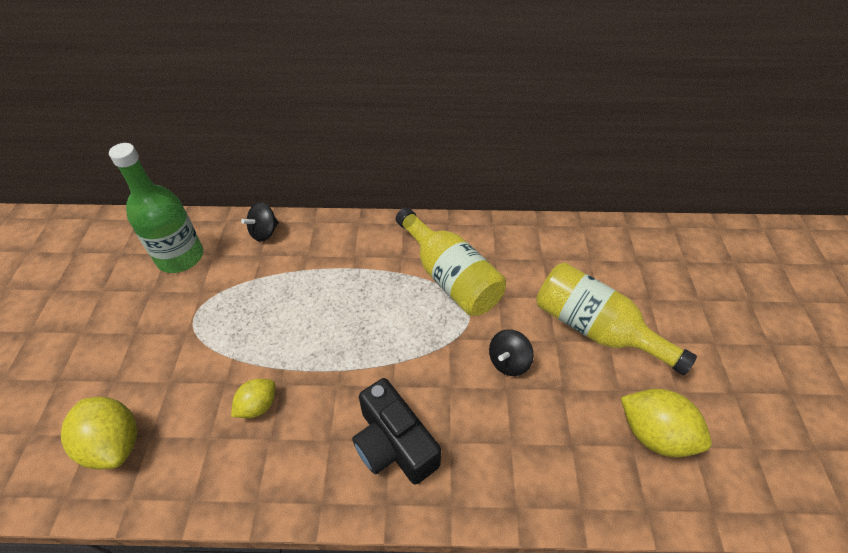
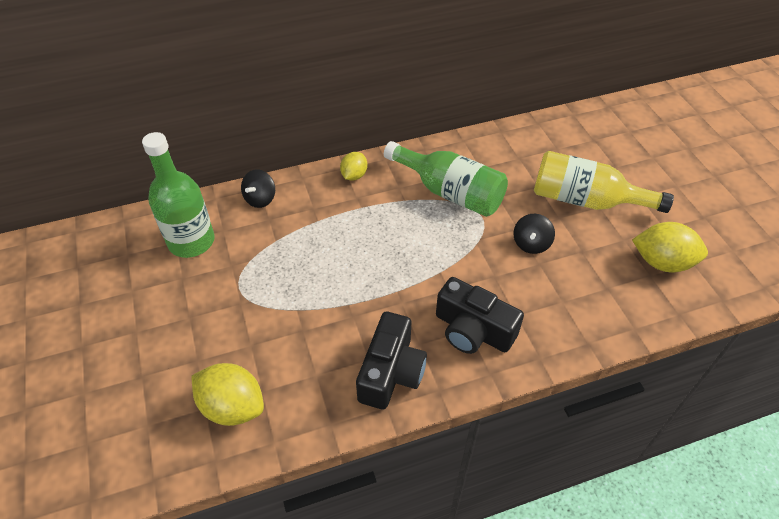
camera: 20 degrees left, 0 degrees up
yellow lemon [231,378,275,418] -> yellow lemon moved to [340,152,368,181]
yellow bottle [396,207,506,316] -> green bottle [384,141,508,217]
none -> black camera [356,312,427,410]

